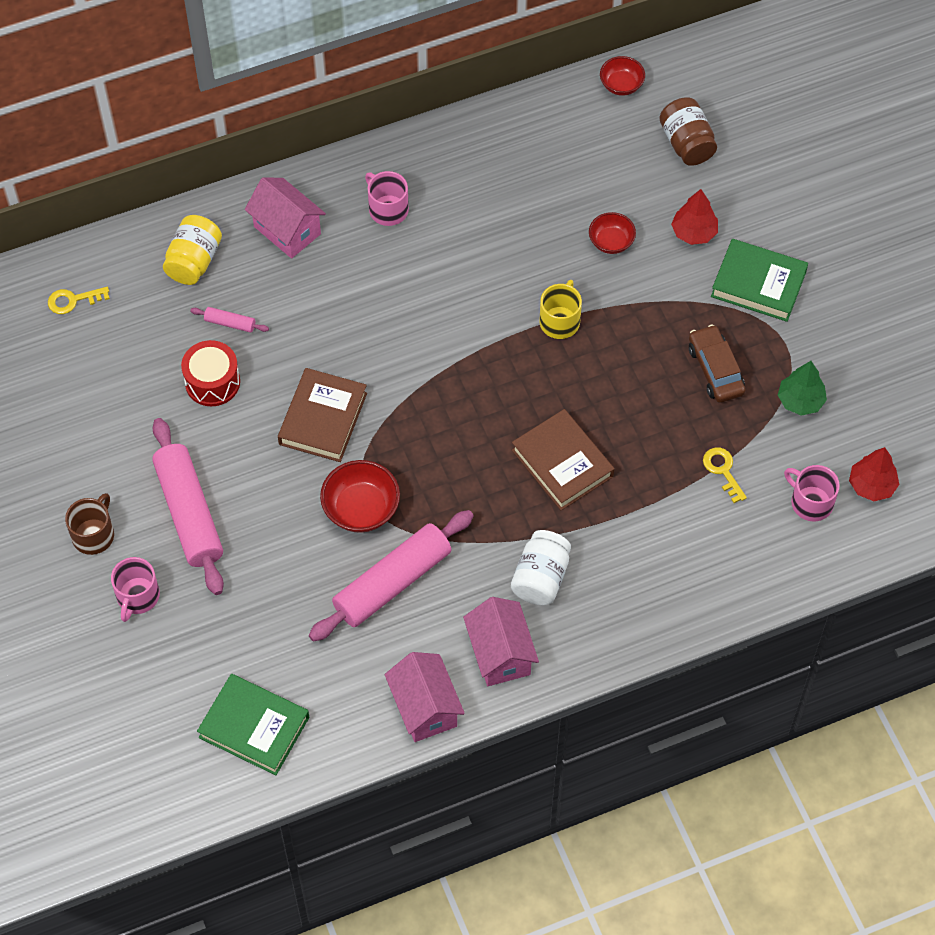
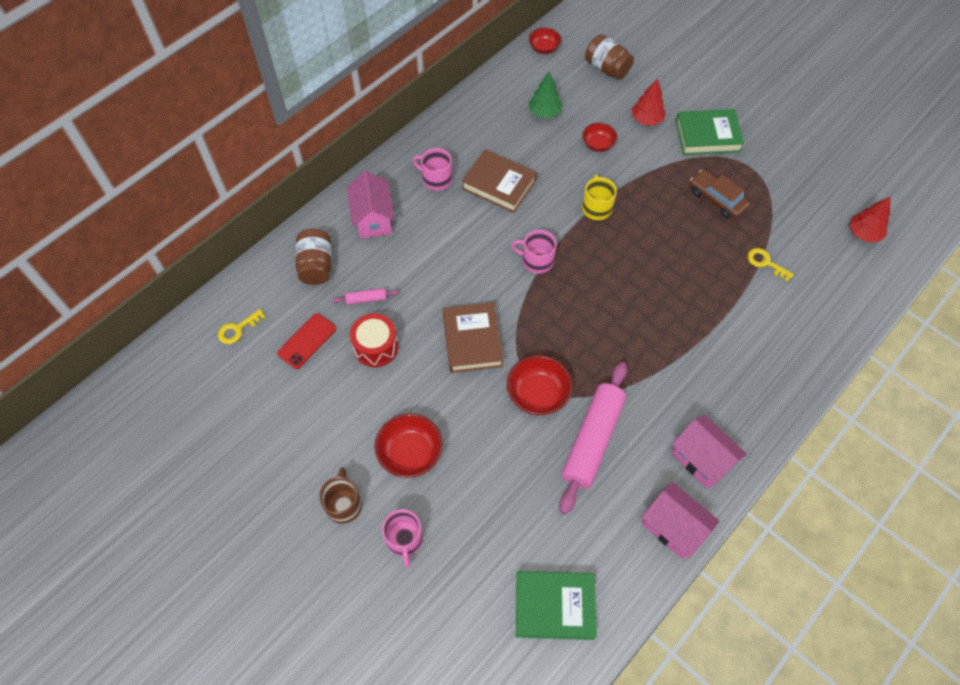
camera: 25 degrees left, 0 degrees up
pink rolling pin [152,418,224,595] -> red bowl [374,413,443,478]
yellow jar [163,215,222,285] -> brown jar [295,228,331,285]
pink house [245,177,326,259] -> pink house turned 60 degrees clockwise [347,171,395,239]
white jar [511,530,571,605] -> none
brown book [512,409,614,510] -> brown book moved to [462,149,537,213]
green tree [778,361,827,416] -> green tree moved to [529,72,562,118]
pink mug [784,465,840,522] -> pink mug moved to [511,230,557,274]
none -> red phone [277,313,336,369]

